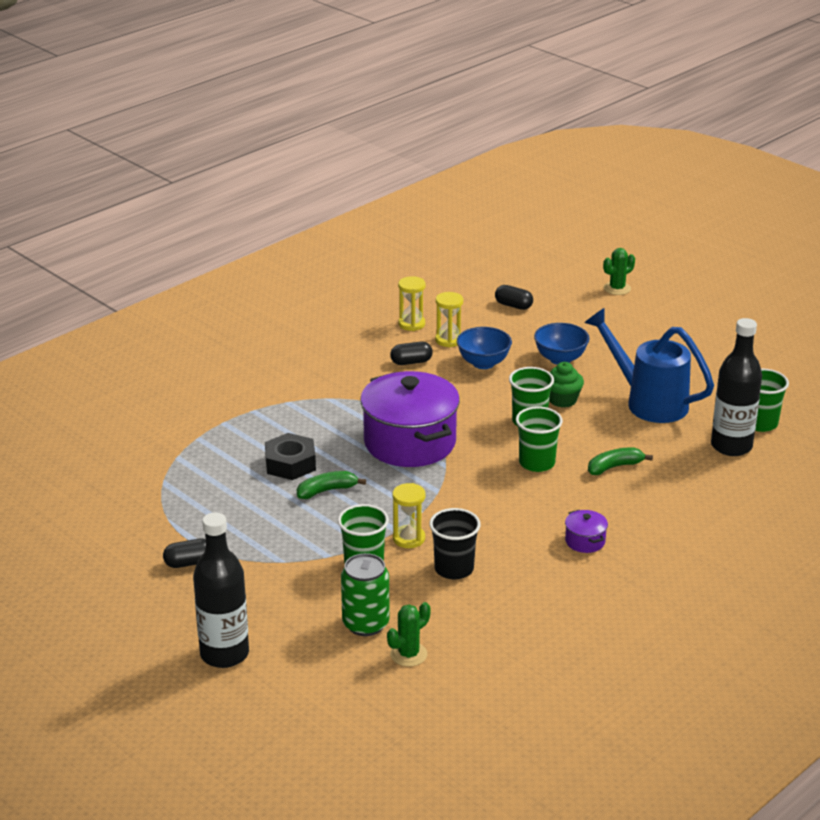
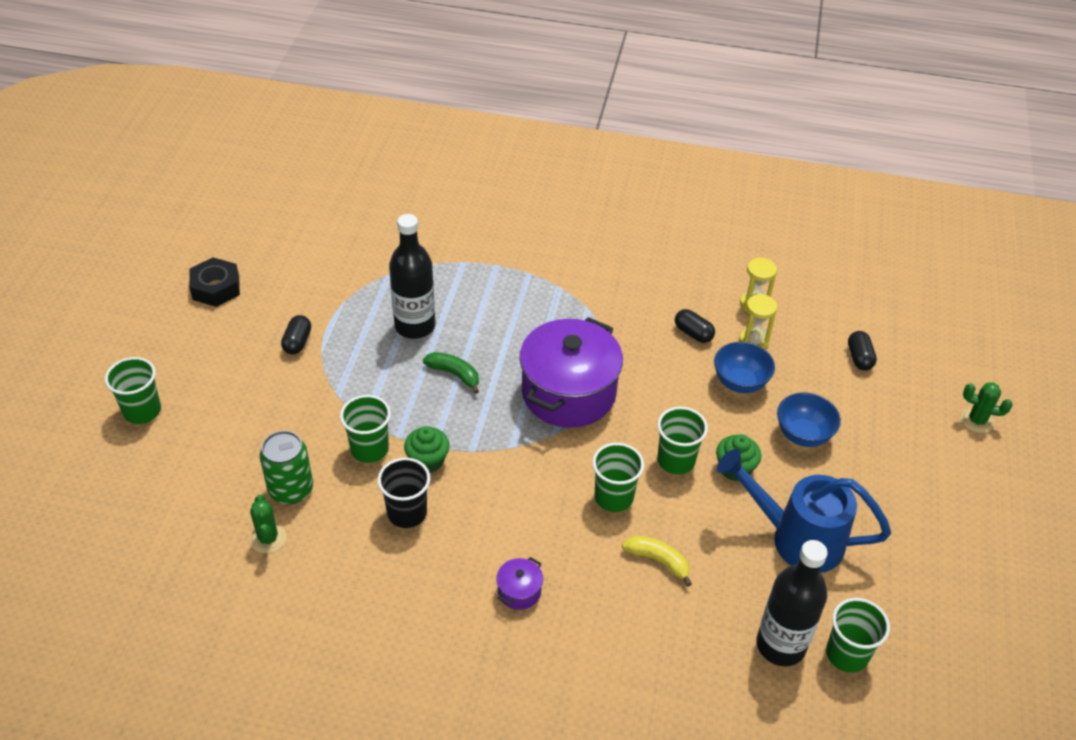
camera: 55 degrees right, 15 degrees up
black capsule [163,538,206,568] -> black capsule turned 60 degrees clockwise [281,315,311,354]
black bottle [193,512,249,668] -> black bottle moved to [389,214,435,339]
black nut [265,433,316,480] -> black nut moved to [189,257,240,307]
green cactus [387,602,430,667] -> green cactus turned 60 degrees clockwise [250,495,286,554]
yellow hourglass [392,483,426,548] -> green cupcake [404,426,450,473]
blue watering can [584,308,714,423] -> blue watering can turned 75 degrees counterclockwise [717,449,891,573]
green banana [588,447,653,475] -> yellow banana [622,536,692,587]
none -> green cup [105,357,161,424]

